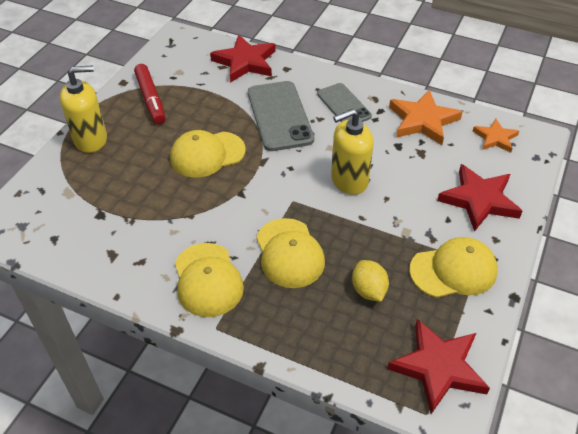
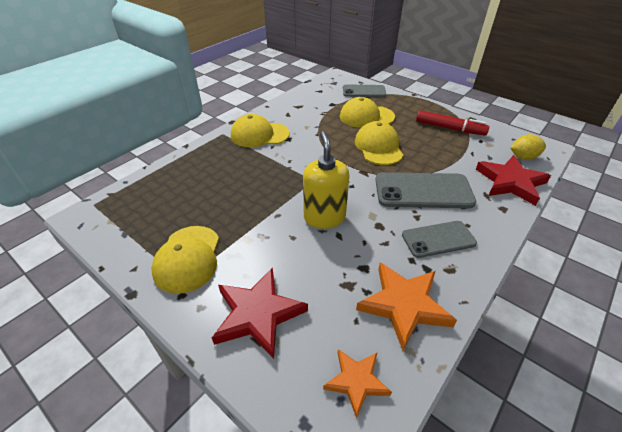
camera: 105 degrees right, 5 degrees down
yellow soap dispenser [60,65,107,153] -> none
red marker [134,64,166,124] -> red marker turned 150 degrees counterclockwise [416,110,490,136]
yellow cap [256,218,325,288] -> yellow cap moved to [340,97,395,128]
yellow lemon [352,260,389,302] -> yellow lemon moved to [510,134,546,160]
red star [387,319,490,414] -> none
none -> grey phone [343,84,386,97]

